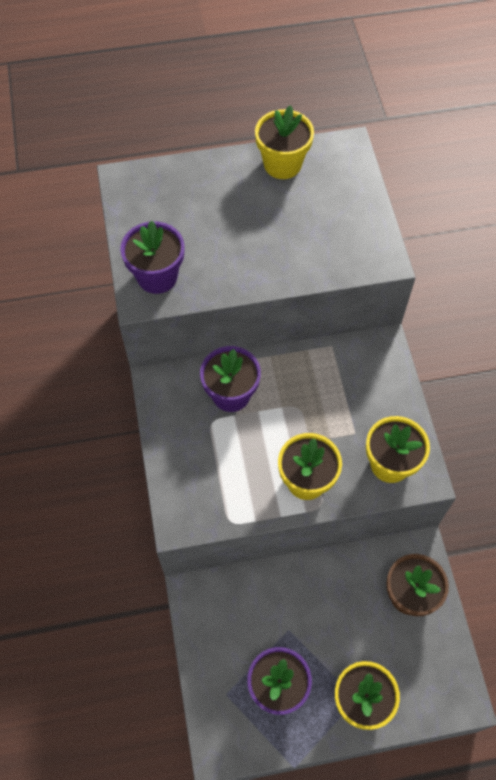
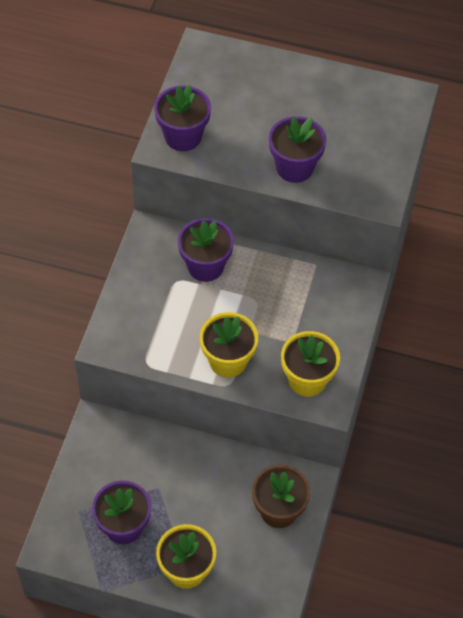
camera: 25 degrees right, 5 degrees down
yellow flower pot [255,105,314,179] -> none
none -> purple flower pot [269,116,326,183]

